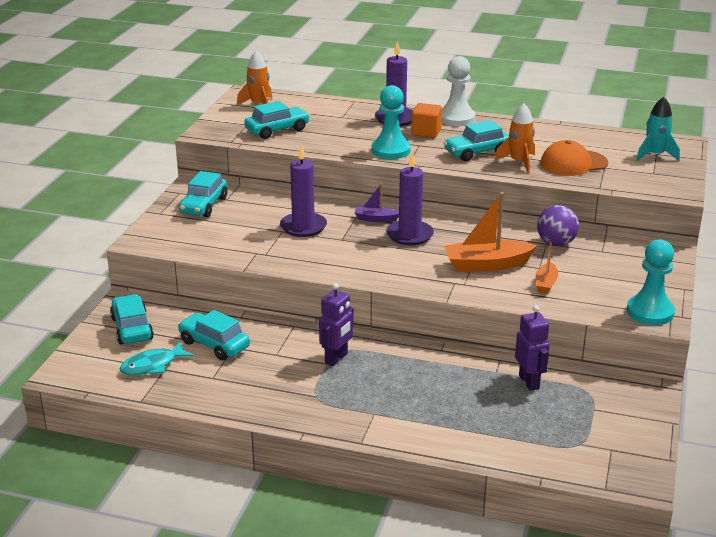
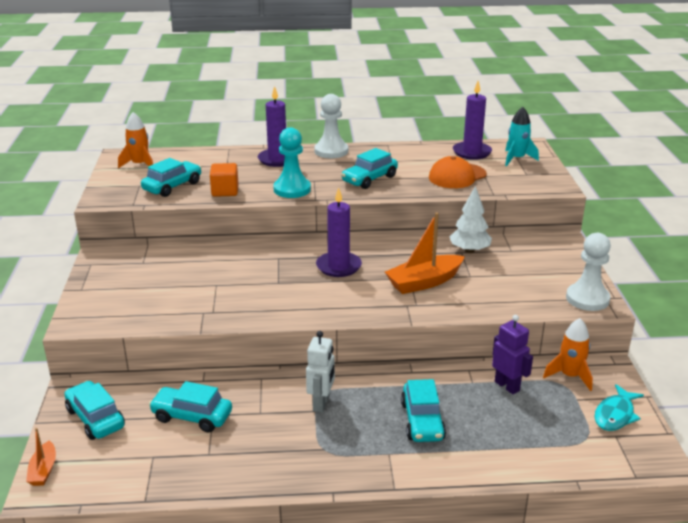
camera: 20 degrees left, 0 degrees up
turquoise fish [120,341,194,376] -> turquoise fish moved to [594,384,644,431]
turquoise car [179,171,227,217] -> turquoise car moved to [401,379,446,442]
purple candle [280,145,327,237] -> purple candle moved to [453,81,492,160]
purple robot [319,283,354,366] -> white robot [306,331,335,412]
purple boat [354,183,399,222] -> none
orange cube [411,103,442,138] -> orange cube moved to [210,163,238,197]
orange rocket [495,103,535,173] -> orange rocket moved to [543,318,593,391]
orange boat [536,243,558,294] -> orange boat moved to [26,428,56,486]
purple ball [537,205,579,246] -> white tree [449,186,492,253]
turquoise pawn [627,239,675,325] -> white pawn [566,233,611,311]

